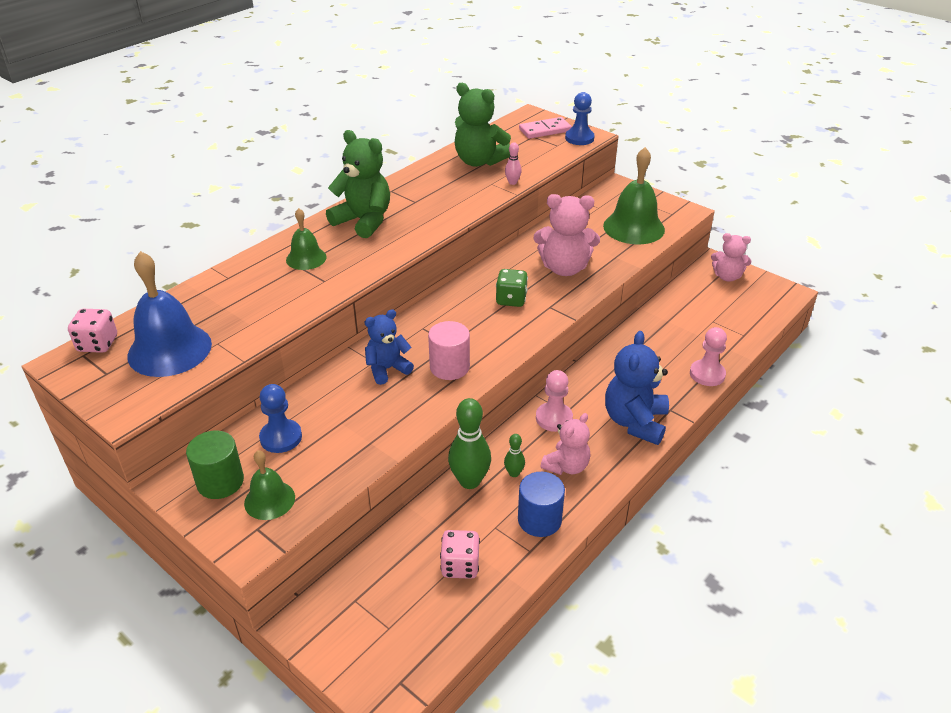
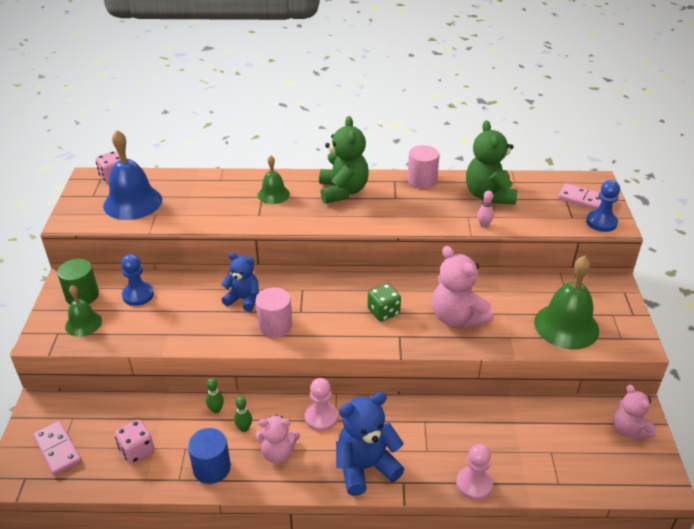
camera: 50 degrees right, 0 degrees up
green bowling pin [448,398,491,489] -> green bowling pin [206,378,224,413], size x0.50
none -> pink domino [33,421,81,476]
none -> pink cylinder [407,145,439,188]

